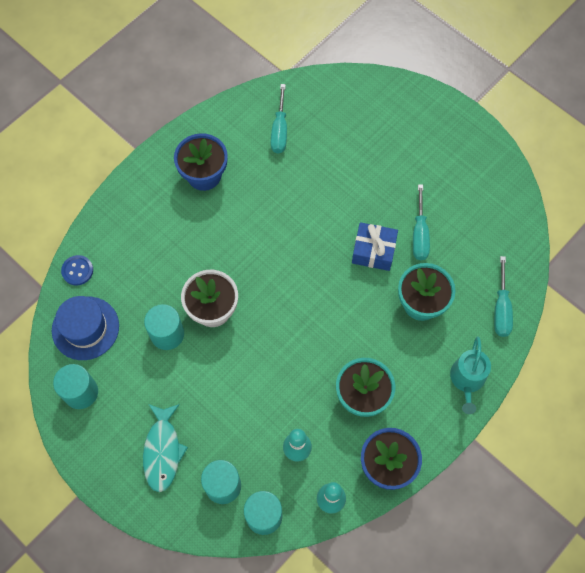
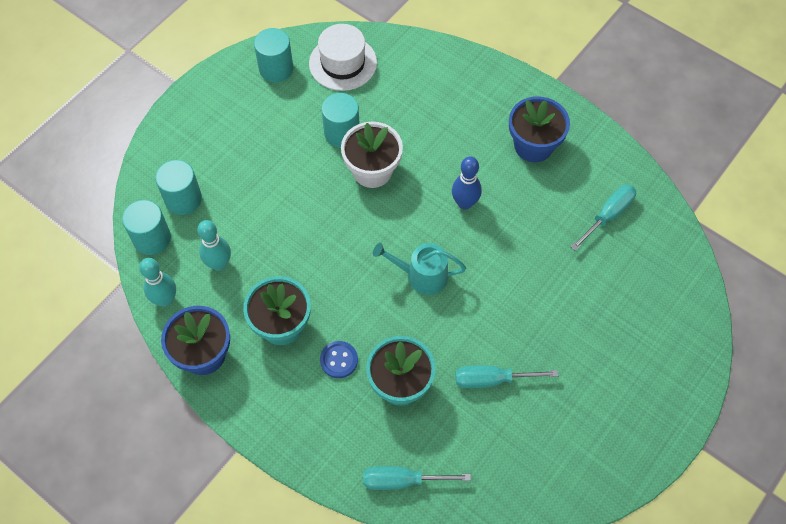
camera: 85 degrees right, 5 degrees down
blue hat [52,296,119,360] -> white hat [309,24,377,91]
blue button [61,255,93,286] -> blue button moved to [320,341,358,378]
turquoise fish [143,404,188,492] -> none
turquoise screwdriver [271,84,287,153] -> turquoise screwdriver turned 135 degrees clockwise [571,184,636,251]
blue gift [352,222,398,271] -> none
turquoise watering can [450,336,491,414] -> turquoise watering can moved to [373,243,466,295]
none -> blue bowling pin [452,157,482,210]

